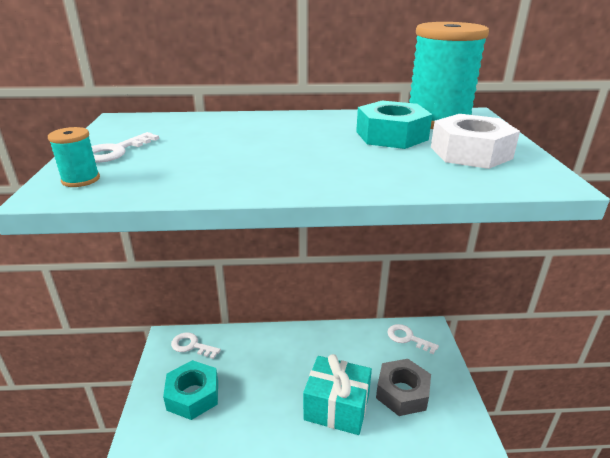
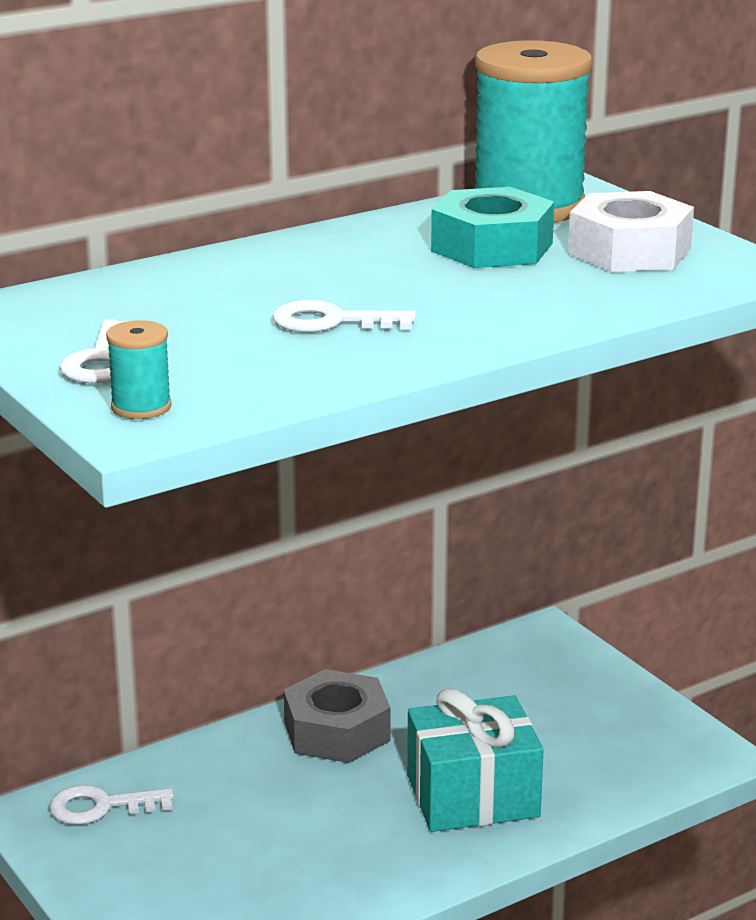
camera: 30 degrees left, 5 degrees down
turquoise nut [163,360,218,420] -> none
grey nut [376,359,431,416] -> grey nut moved to [284,669,391,763]
white key [388,324,439,354] -> white key moved to [272,300,416,332]

